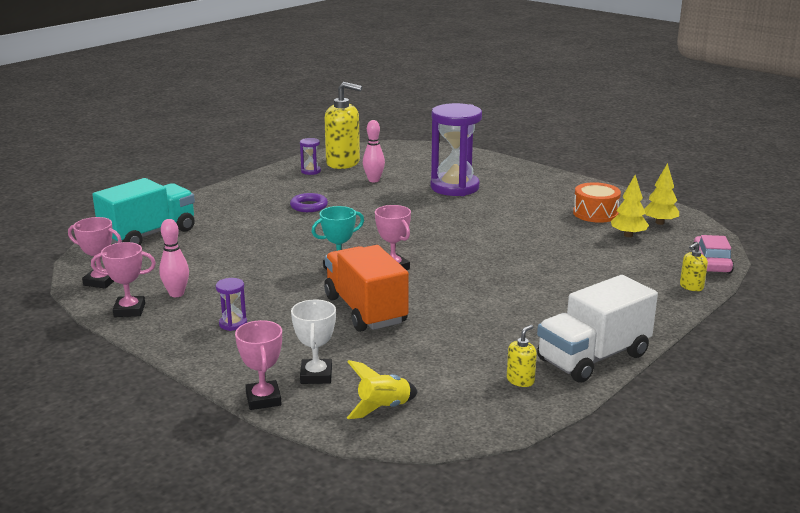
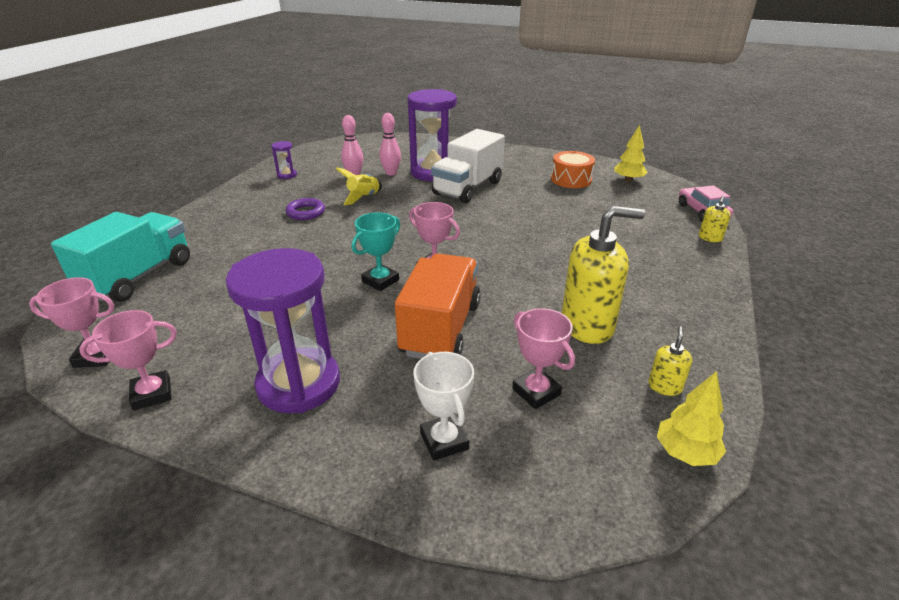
camera: 20 degrees left, 10 degrees up
pink bowling pin [159,219,189,297] -> pink bowling pin moved to [379,113,401,176]
purple hourglass [216,278,247,331] -> purple hourglass [226,248,340,413], size x2.39
pink trophy [235,320,282,410] -> pink trophy moved to [512,308,575,409]
orange truck [324,245,409,332] -> orange truck turned 60 degrees clockwise [395,254,481,359]
yellow soap dispenser [325,82,362,169] -> yellow soap dispenser moved to [562,206,645,344]
yellow rocket [347,360,418,419] -> yellow rocket moved to [335,167,382,205]
white truck [537,275,658,383] -> white truck moved to [431,129,505,203]
yellow tree [611,175,649,237] -> yellow tree moved to [657,371,726,466]

